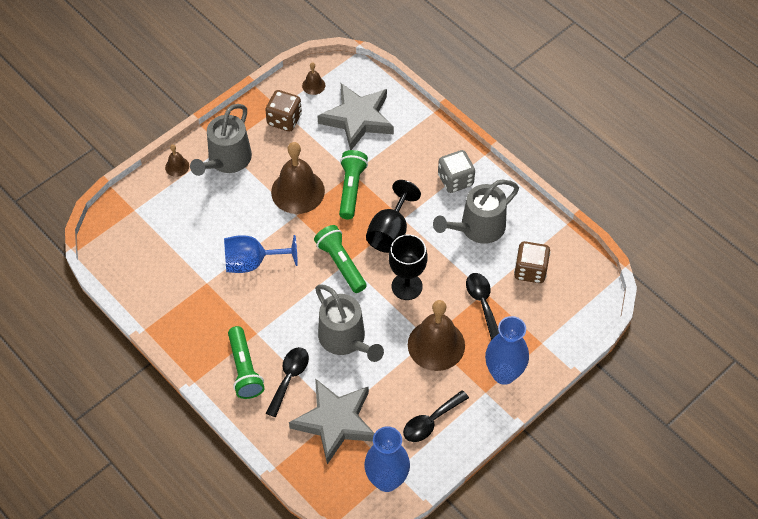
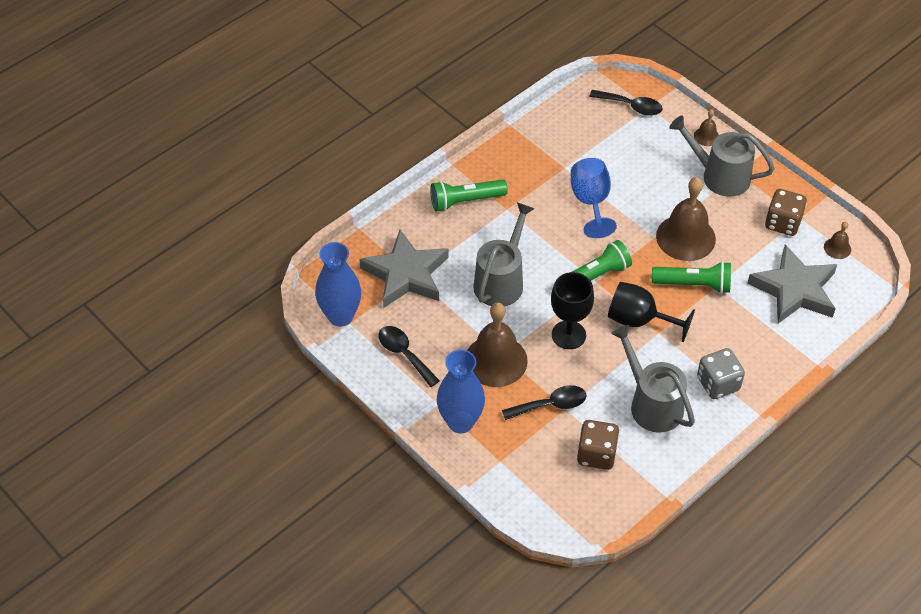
camera: 90 degrees right, 5 degrees down
black spoon [266,347,309,417] -> black spoon moved to [589,90,663,116]
grey watering can [315,284,384,362] -> grey watering can turned 150 degrees clockwise [473,202,535,307]

